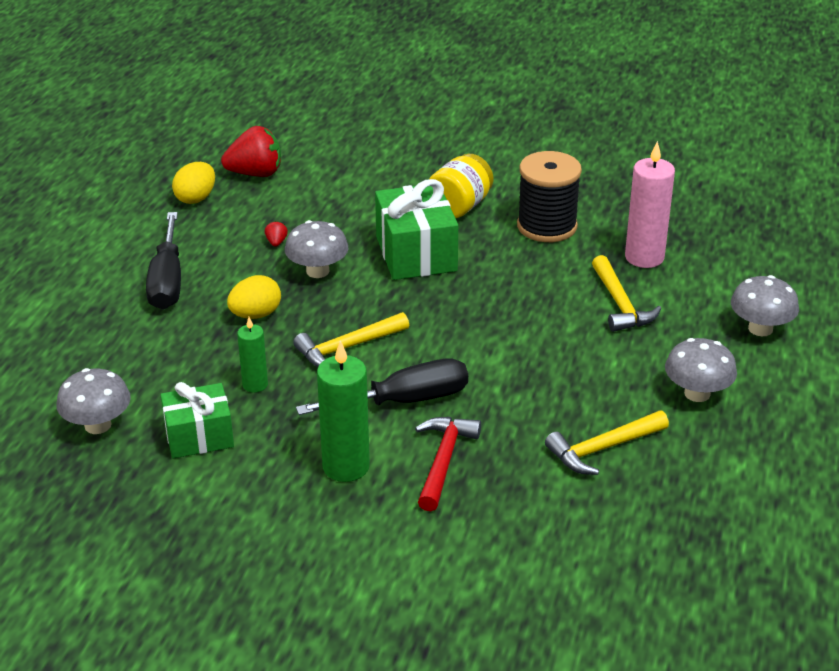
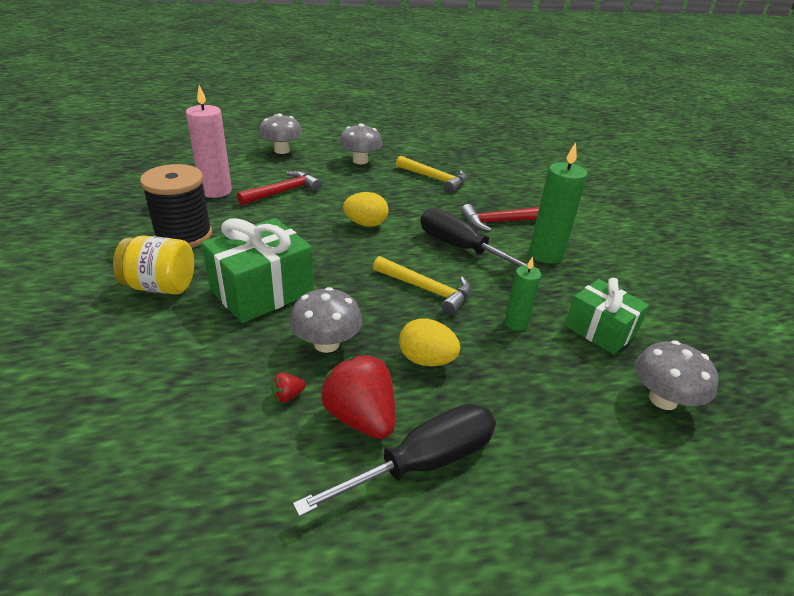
camera: 120 degrees left, 0 degrees up
yellow egg [172,162,215,204] -> yellow egg moved to [343,192,388,227]
red strawberry [221,126,281,177] -> red strawberry moved to [321,355,395,439]
yellow hammer [592,255,661,332] -> red hammer [237,171,322,205]

